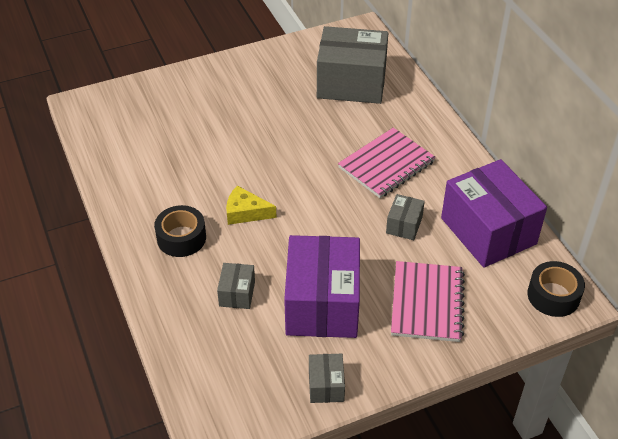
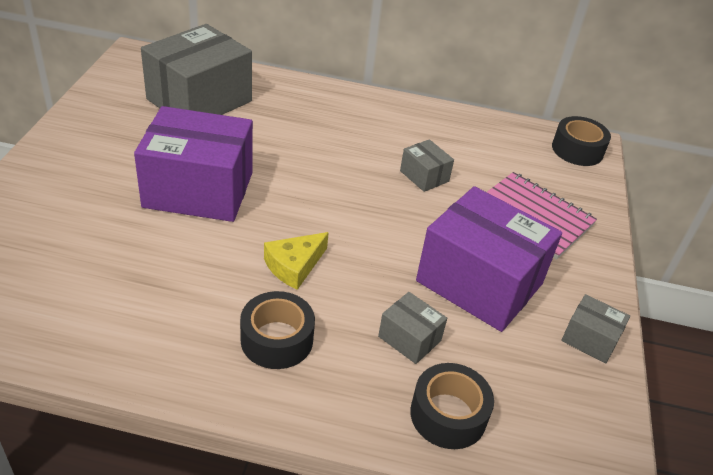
camera: 60 degrees left, 5 degrees down
pink notebook [338,128,436,198] -> none
purple box [441,159,547,268] -> purple box moved to [134,106,253,222]
none -> black tape [410,363,494,449]

